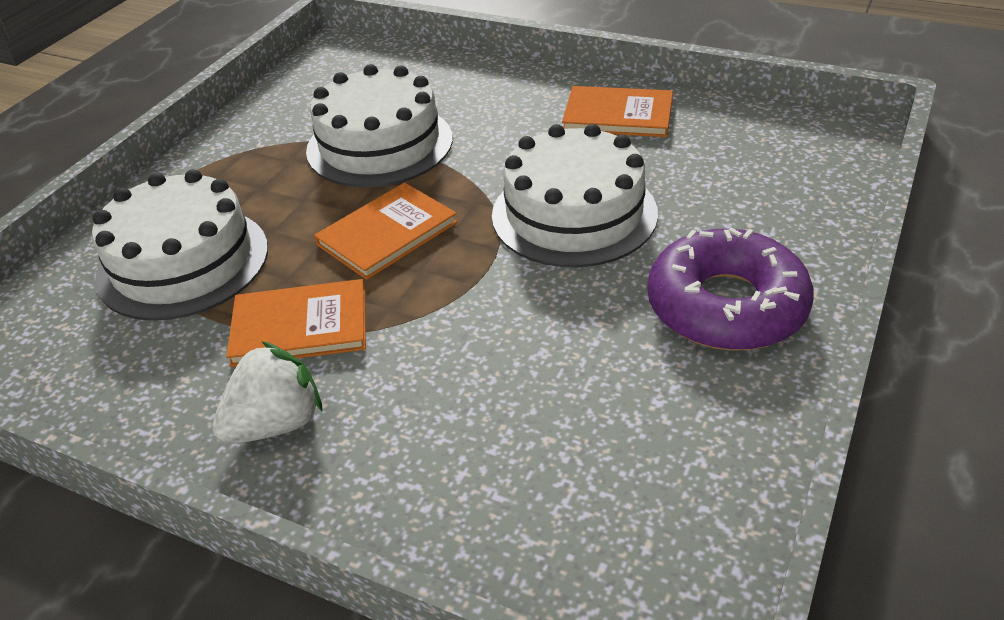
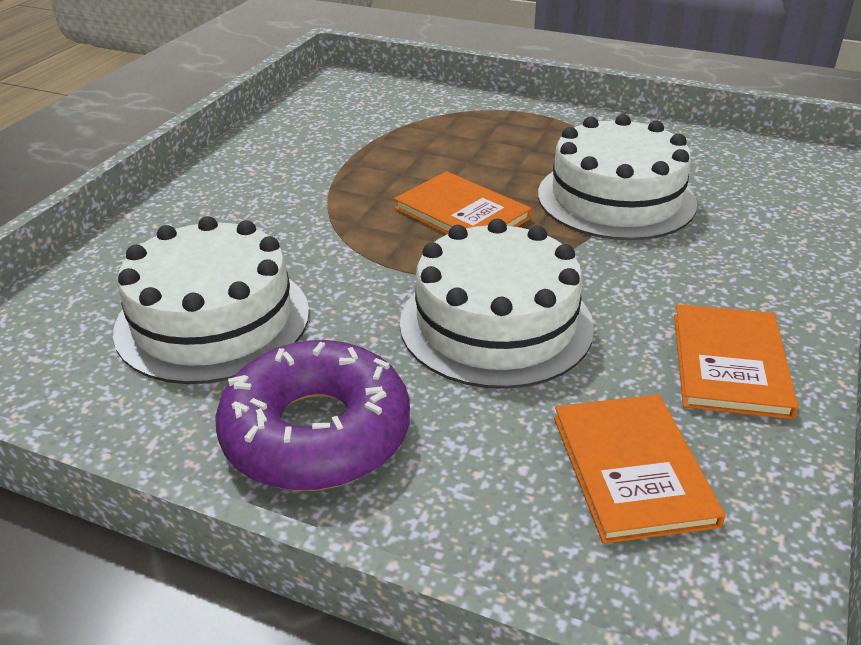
camera: 85 degrees right, 5 degrees down
white cake [92,169,268,321] -> white cake moved to [113,216,309,384]
white strawberry [212,341,322,444] -> none
orange book [226,279,366,367] -> orange book moved to [554,394,725,544]

